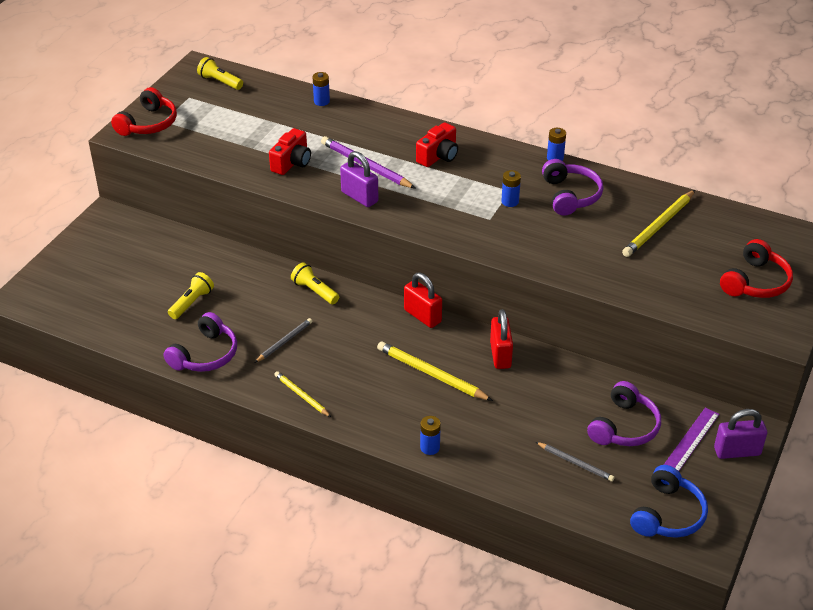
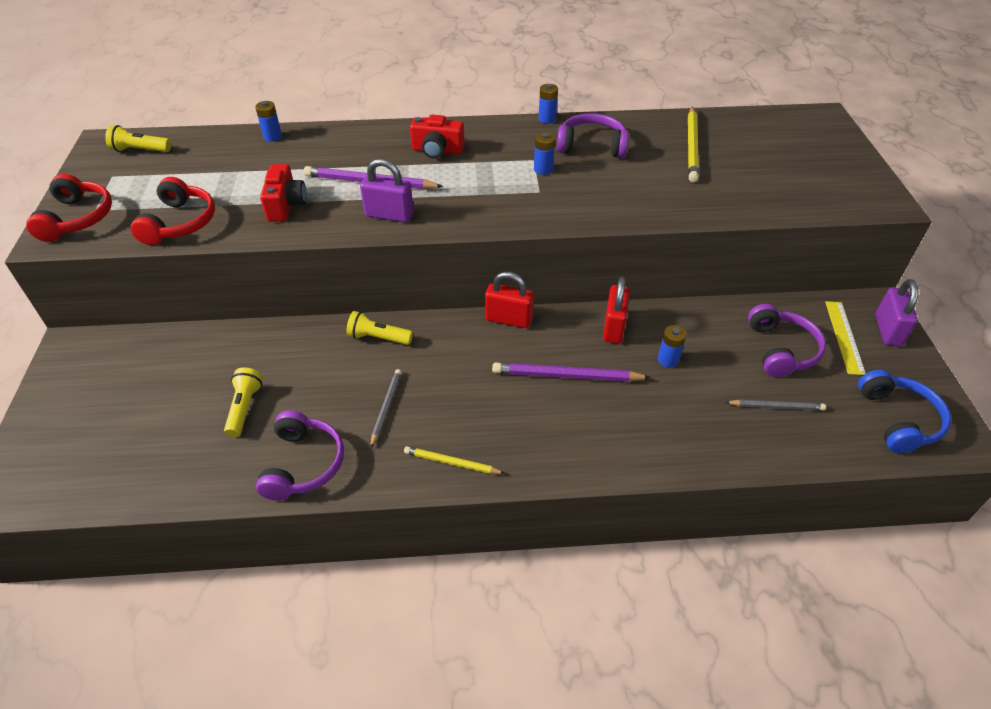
camera: 30 degrees left, 5 degrees up
yellow pencil [377,341,493,401] -> purple pencil [492,363,651,382]
red camera [416,122,458,167] -> red camera turned 90 degrees clockwise [410,115,465,159]
blue battery [420,416,441,455] -> blue battery moved to [658,325,686,368]
red padlock [490,309,513,369] -> red padlock turned 45 degrees clockwise [603,276,630,344]
purple headphones [542,159,603,216] -> purple headphones turned 45 degrees counterclockwise [557,113,629,158]
purple ruler [664,408,719,471] -> yellow ruler [825,301,866,375]
purple padlock [714,409,767,459] -> purple padlock turned 45 degrees counterclockwise [875,279,918,346]
red headphones [720,239,793,298] -> red headphones moved to [131,177,215,245]

